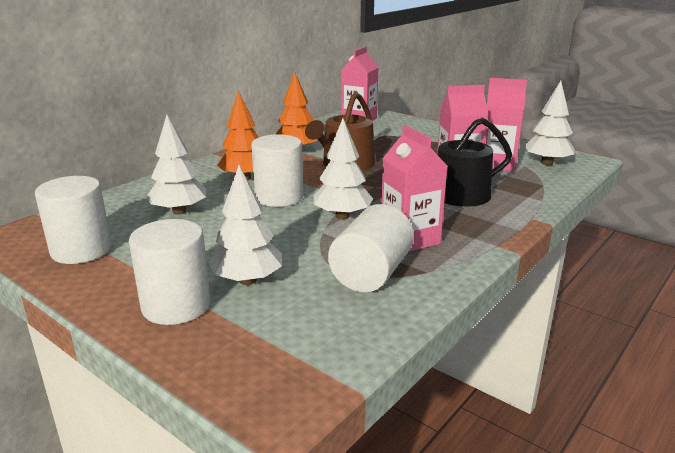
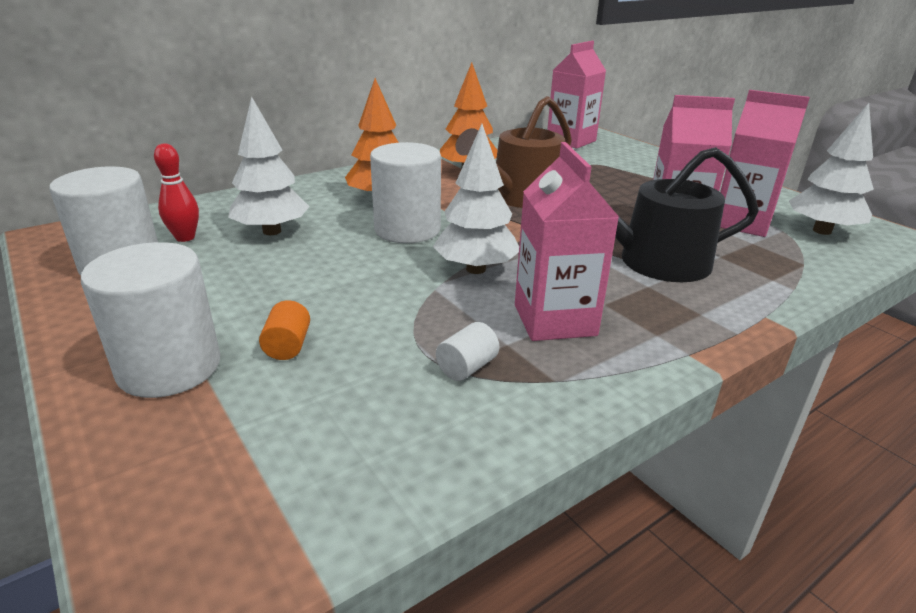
camera: 15 degrees right, 5 degrees up
white tree [209,165,282,285] -> orange cylinder [259,300,310,360]
white cylinder [328,204,414,292] -> white cylinder [436,322,500,381], size x0.44
none -> red bowling pin [154,143,199,242]

